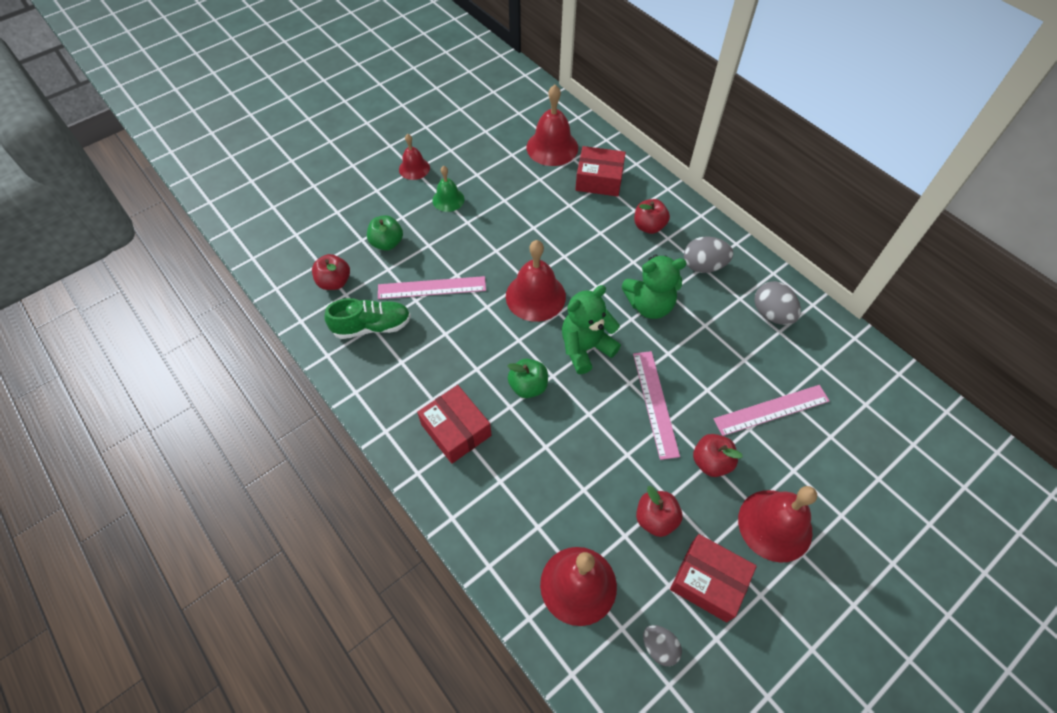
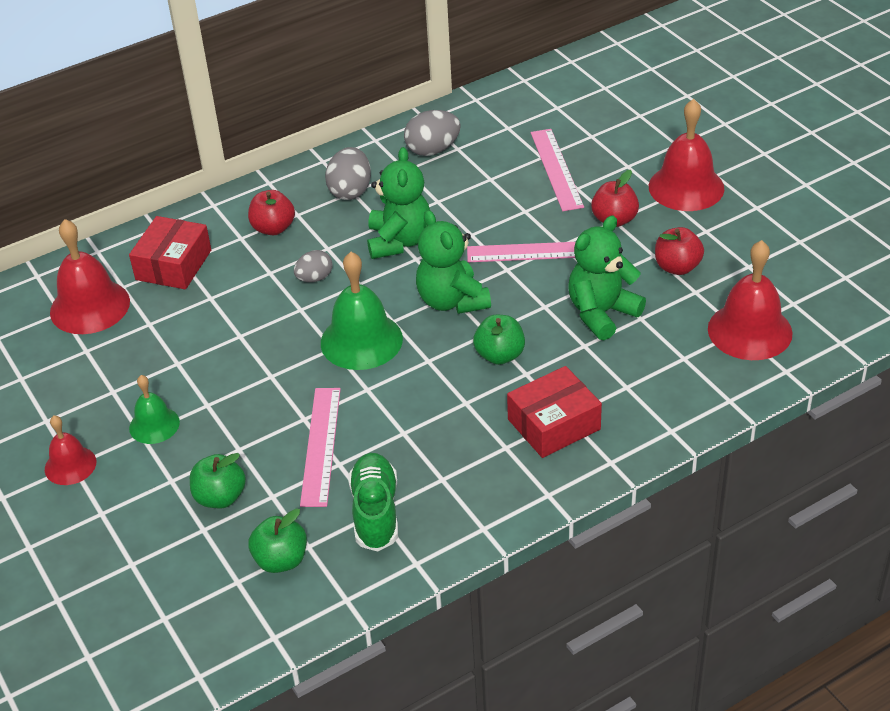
camera: 80 degrees left, 15 degrees down
red apple [312,254,350,290] -> green apple [248,509,307,573]
red bell [506,240,566,322] -> green bell [321,252,403,370]
grey egg [643,625,682,666] -> grey egg moved to [294,250,333,282]
red box [670,534,757,623] -> none
none -> green teddy bear [568,216,646,340]

